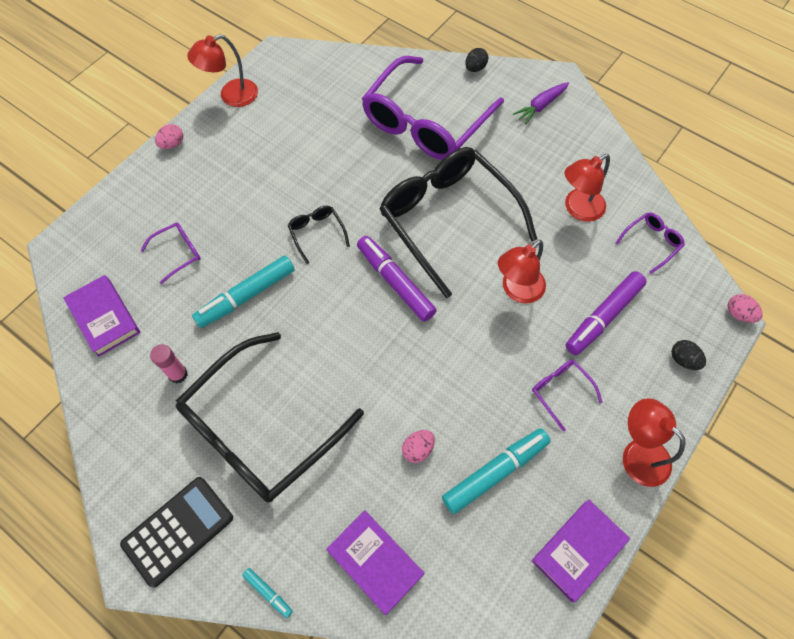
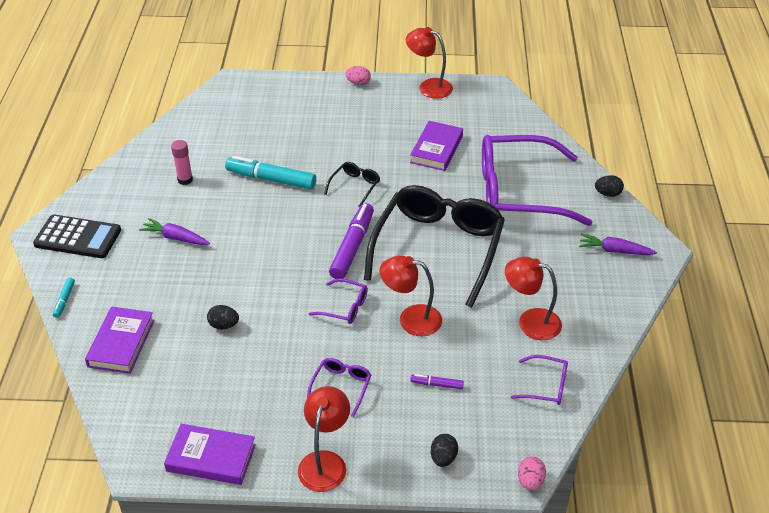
camera: 55 degrees right, 20 degrees down
purple book [63,275,140,357] -> purple book moved to [410,121,463,171]
purple glasses [140,223,201,284] -> purple glasses moved to [309,278,368,324]
black glasses [176,332,364,503] -> purple carrot [139,218,210,245]
pink egg [402,430,435,463] -> black egg [207,305,239,329]
turquoise marker [442,428,551,514] -> none
purple marker [566,271,647,355] -> purple marker [410,374,464,389], size x0.47

